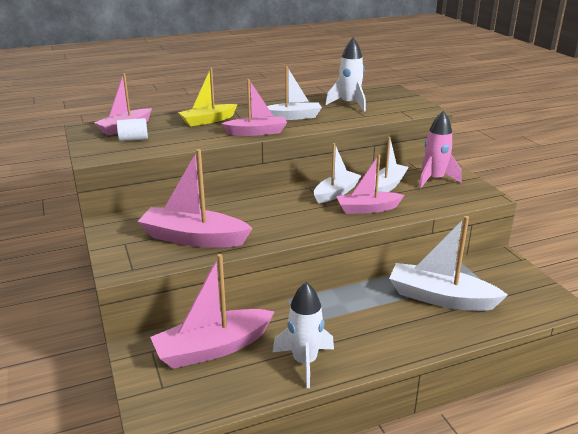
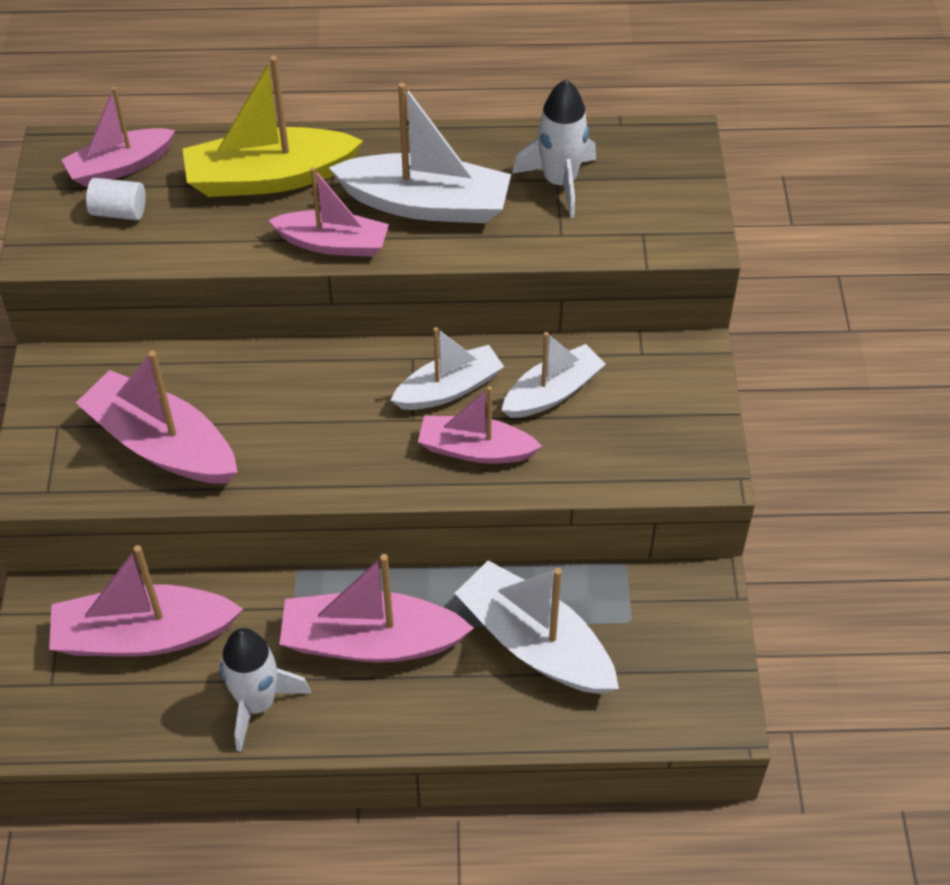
camera: 20 degrees right, 25 degrees up
yellow boat [178,68,238,126] -> yellow boat [183,56,363,197], size x1.53
white boat [267,66,322,120] -> white boat [329,82,511,223], size x1.53
pink rocket [419,111,462,189] -> none
none -> pink boat [279,554,474,663]

